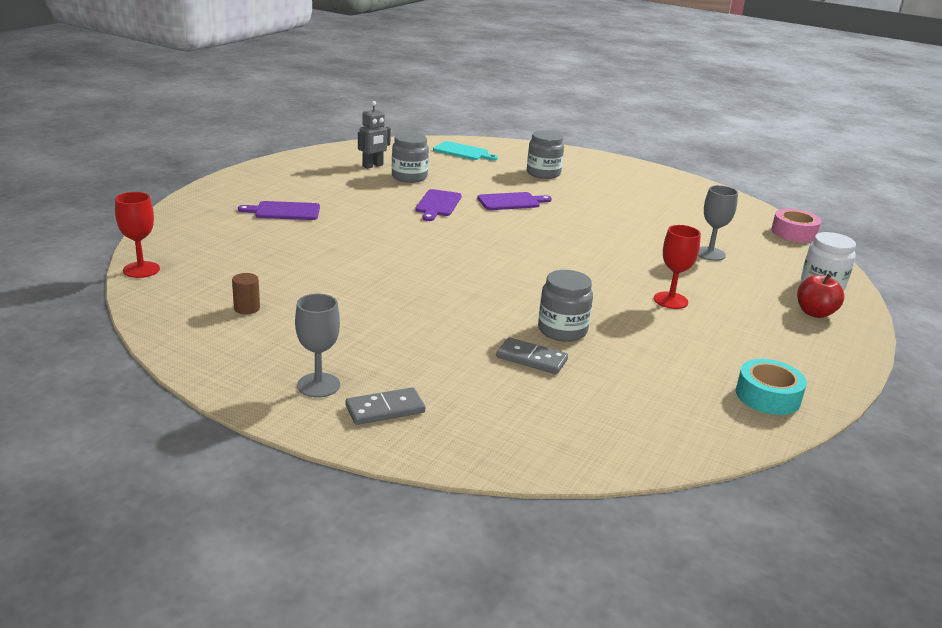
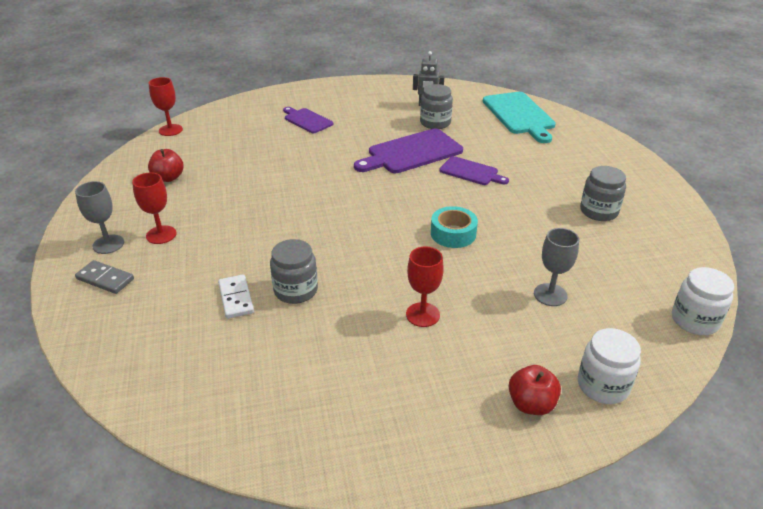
camera: 50 degrees right, 10 degrees up
brown cylinder [232,273,260,314] -> red apple [148,149,184,182]
purple cutting board [415,189,462,221] -> purple cutting board [354,128,463,173], size x1.70
turquoise cutting board [433,141,498,160] -> turquoise cutting board [483,92,556,143], size x1.70
grey domino [496,337,568,374] -> white domino [218,274,254,319]
grey jar [527,131,564,179] -> grey jar moved to [580,166,626,221]
turquoise tape [736,359,807,415] -> turquoise tape moved to [431,206,478,248]
pink tape [771,209,822,242] -> white jar [672,267,734,335]
none -> red goblet [132,173,176,244]

